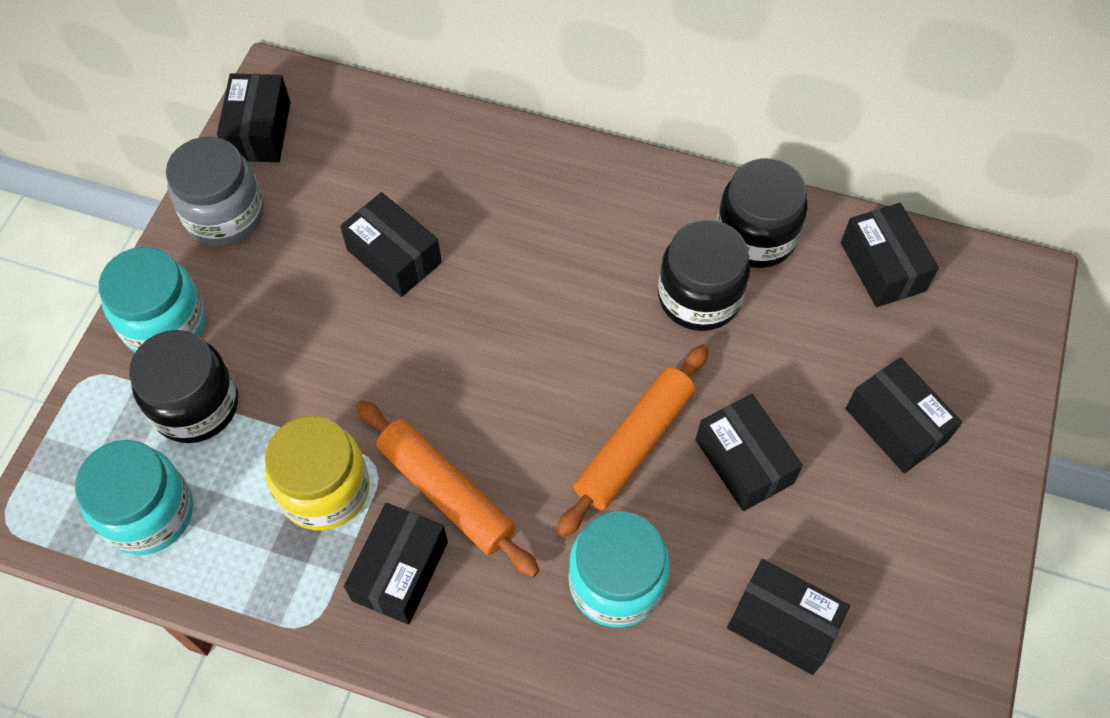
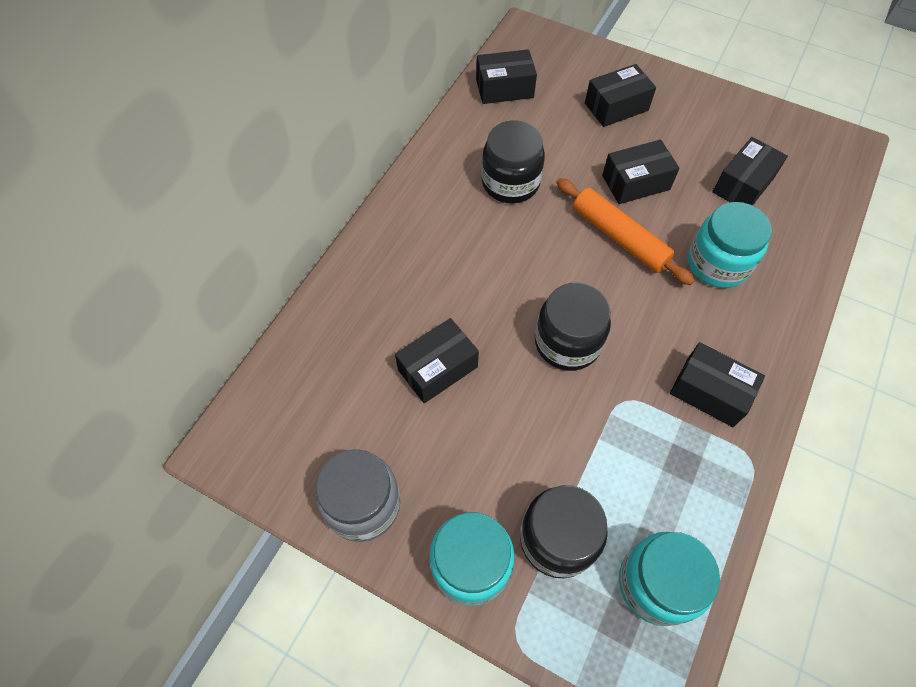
camera: 80 degrees left, 0 degrees up
black box [217,73,290,162] -> none
yellow jar [265,416,369,530] -> none
orange rolling pin [356,400,539,577] -> none
black jar [717,158,808,268] -> black jar moved to [535,282,611,371]

